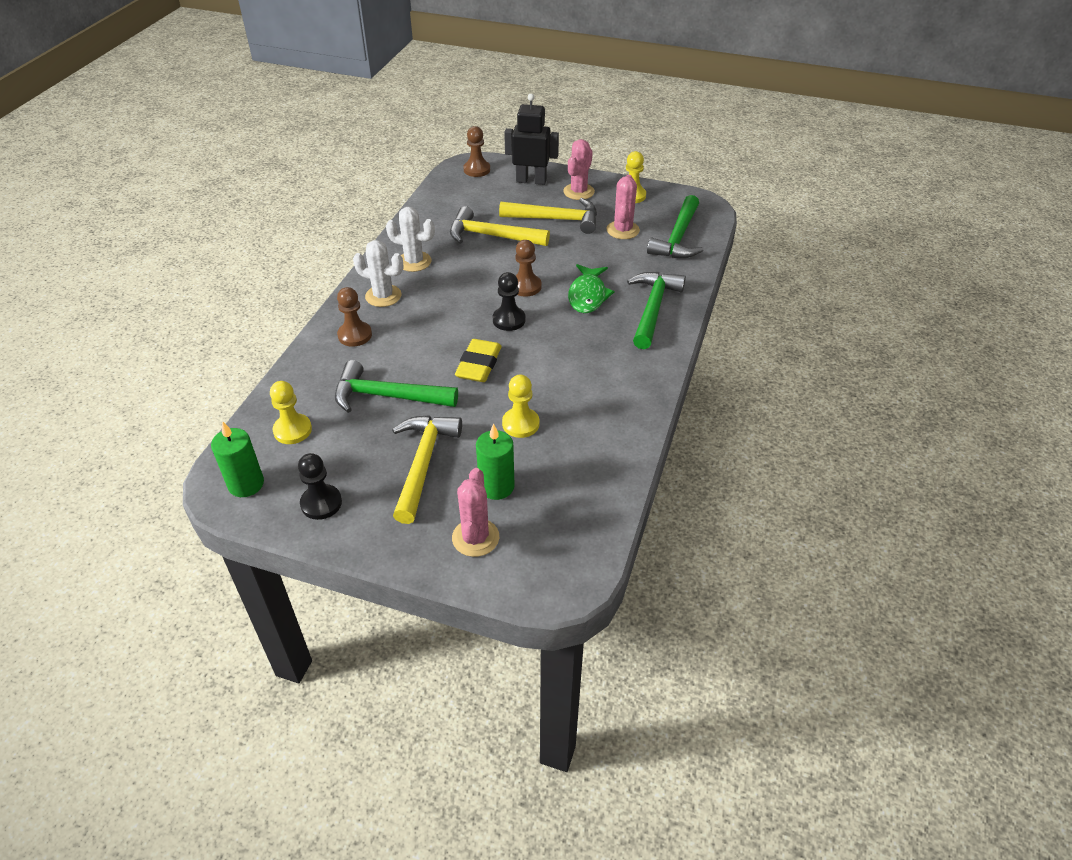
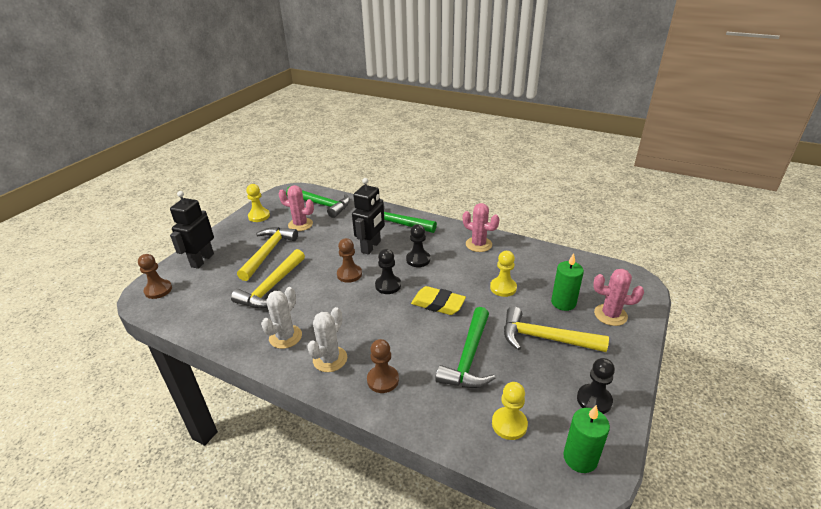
camera: 80 degrees left, 10 degrees down
pink cactus [563,139,595,200] -> pink cactus moved to [463,203,500,252]
green fish [568,264,614,313] -> black robot [352,178,385,255]
none -> black pawn [406,224,430,267]

